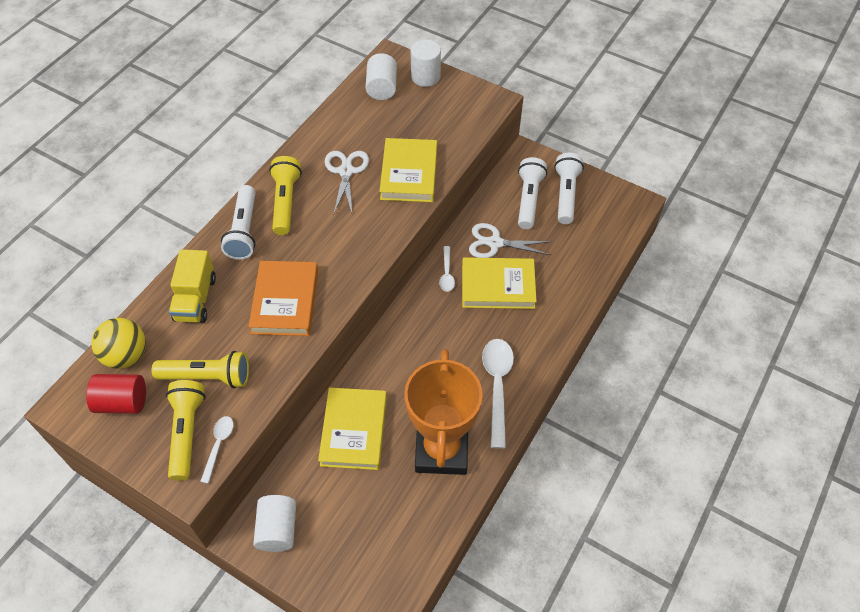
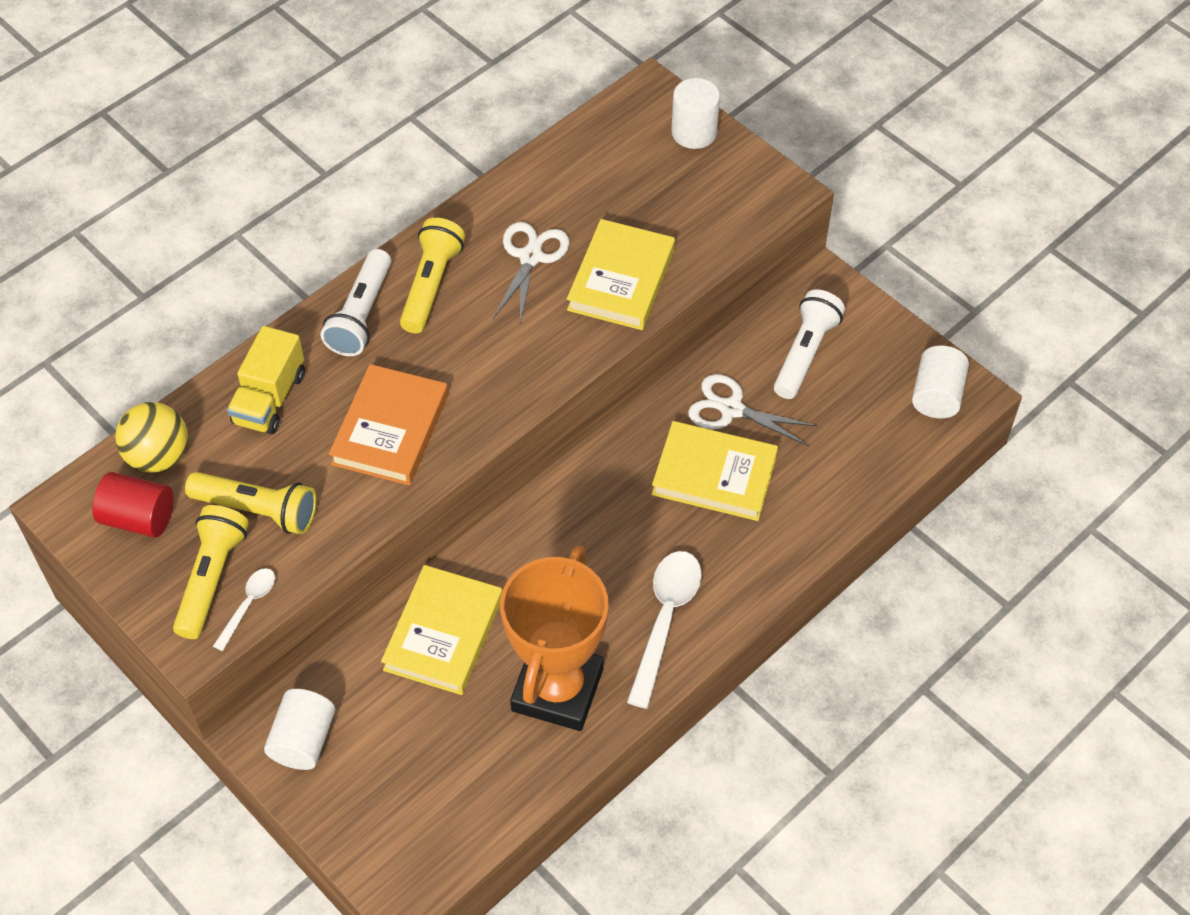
camera: 15 degrees right, 0 degrees up
white cylinder [366,53,397,100] -> white cylinder moved to [912,345,969,419]
white spoon [439,246,455,292] -> none
white flashlight [554,153,584,224] -> none

